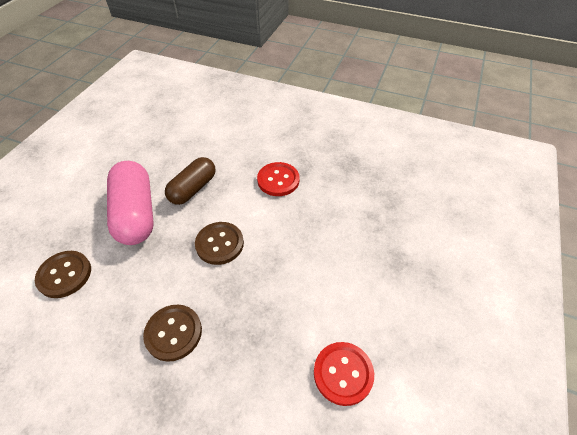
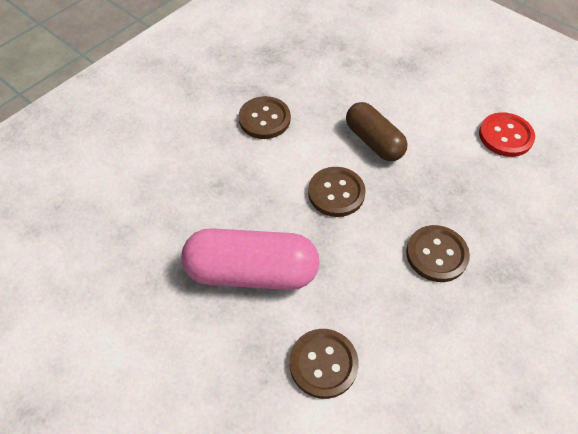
camera: 70 degrees left, 5 degrees up
brown capsule [165,157,216,205] -> brown capsule moved to [346,102,408,161]
red button [257,162,300,196] -> brown button [239,96,291,139]

